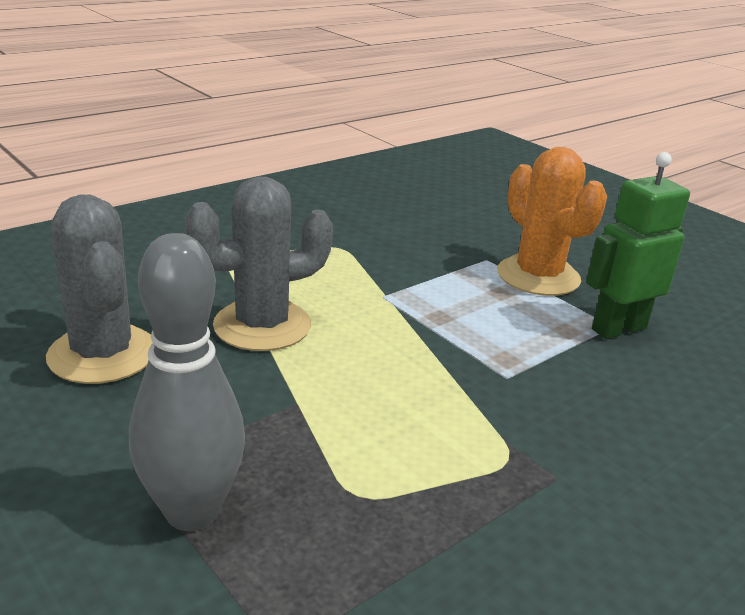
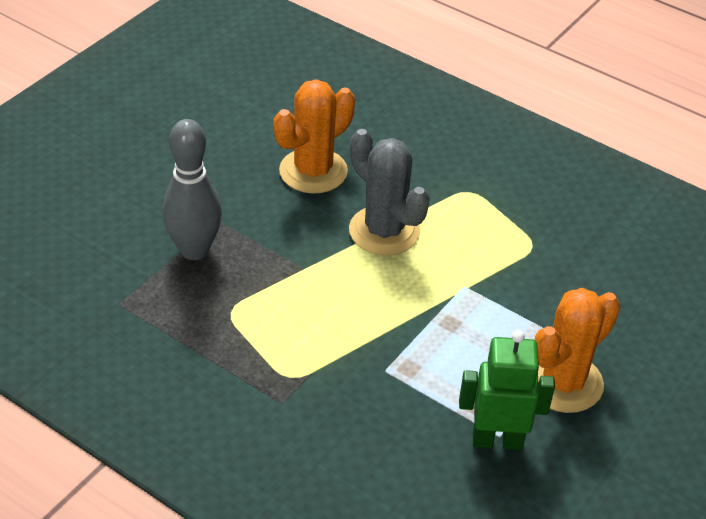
camera: 75 degrees right, 15 degrees up
grey cactus [46,194,153,384] -> orange cactus [274,79,355,194]
green robot [586,152,690,339] -> green robot turned 45 degrees counterclockwise [459,330,555,450]

